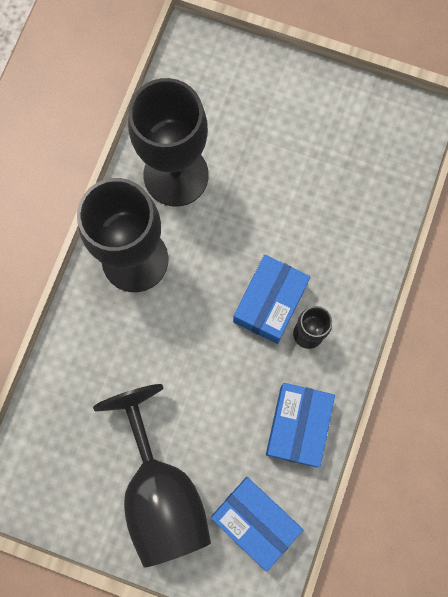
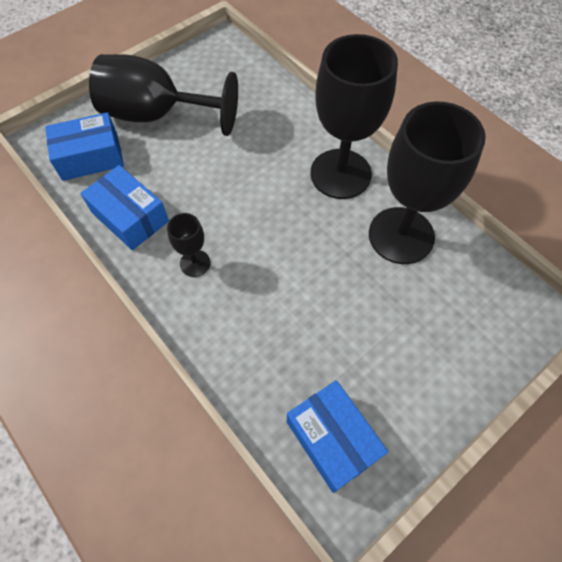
camera: 120 degrees right, 15 degrees down
blue box [233,255,310,344] -> blue box moved to [287,380,388,493]

